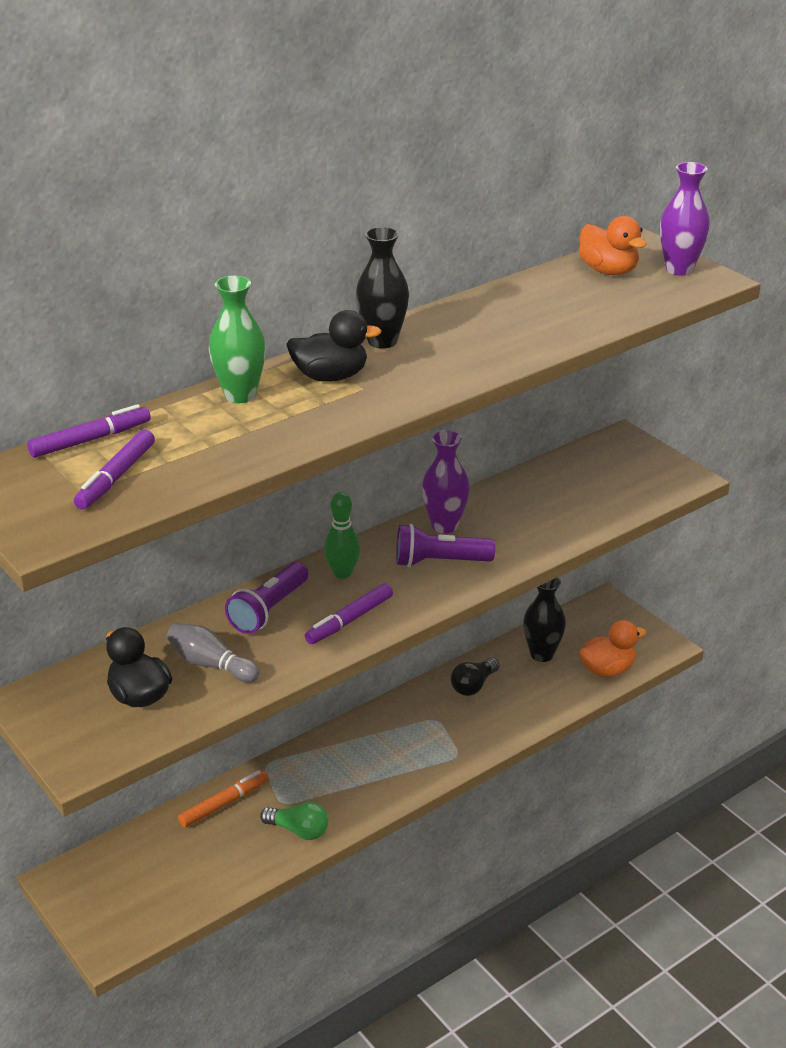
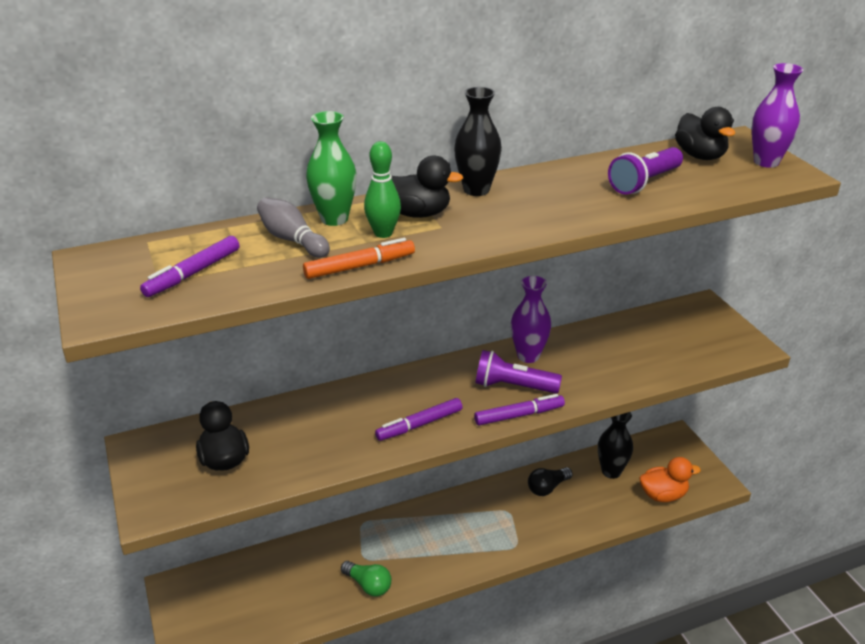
camera: 15 degrees right, 0 degrees up
purple marker [27,404,151,458] -> purple marker moved to [474,394,565,425]
grey bowling pin [167,623,259,683] -> grey bowling pin moved to [257,197,330,258]
orange marker [178,770,269,828] -> orange marker moved to [303,238,415,279]
purple flashlight [225,562,308,634] -> purple flashlight moved to [608,147,683,195]
green bowling pin [324,492,360,579] -> green bowling pin moved to [364,141,401,238]
orange duck [579,216,647,275] -> black duck [675,107,735,160]

